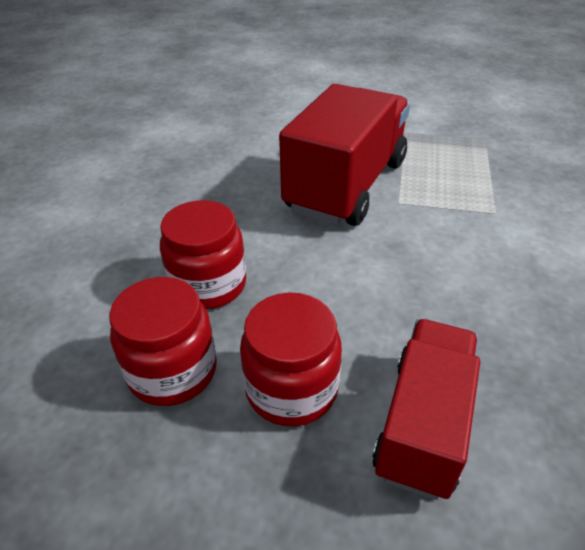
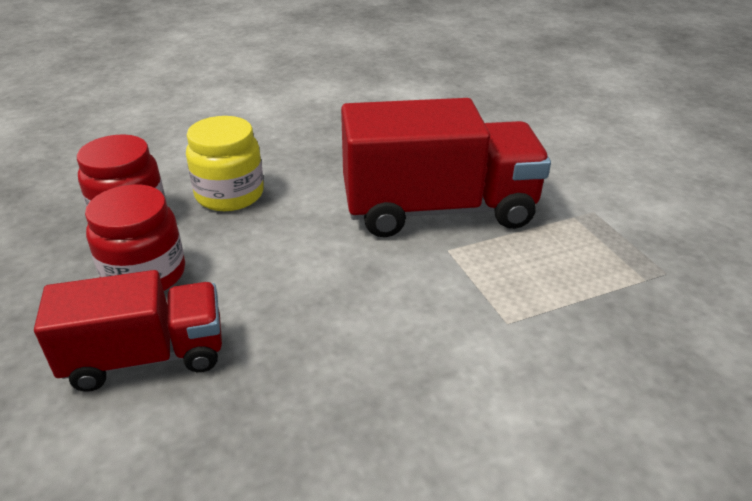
camera: 55 degrees right, 5 degrees down
red jar [160,200,246,309] -> yellow jar [186,116,264,211]

